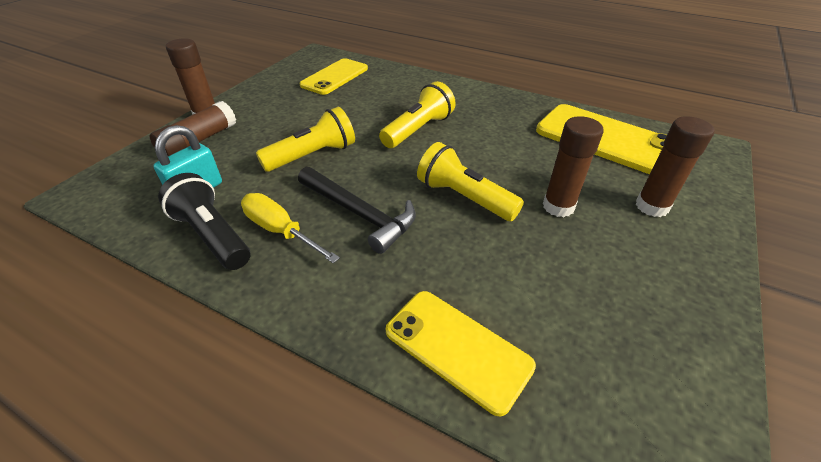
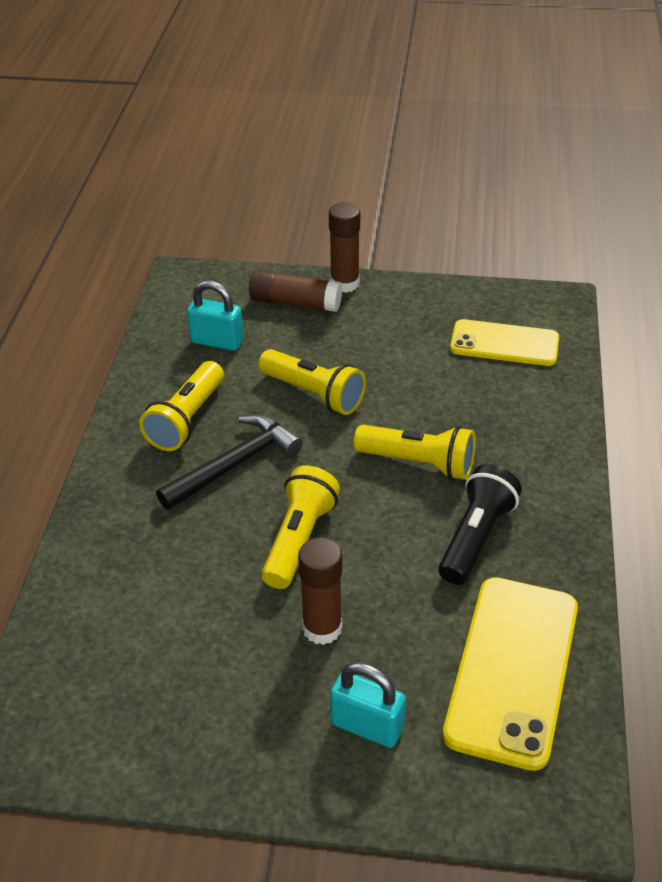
camera: 70 degrees right, 0 degrees up
black flashlight [158,173,250,270] -> black flashlight moved to [439,464,522,585]
yellow screwdriver [241,193,340,264] -> yellow flashlight [139,361,224,451]
black hammer [298,167,416,254] -> black hammer turned 150 degrees counterclockwise [156,415,303,510]
yellow phone [386,291,536,416] -> none
brown glue stick [636,116,714,217] -> turquoise padlock [330,662,406,748]

